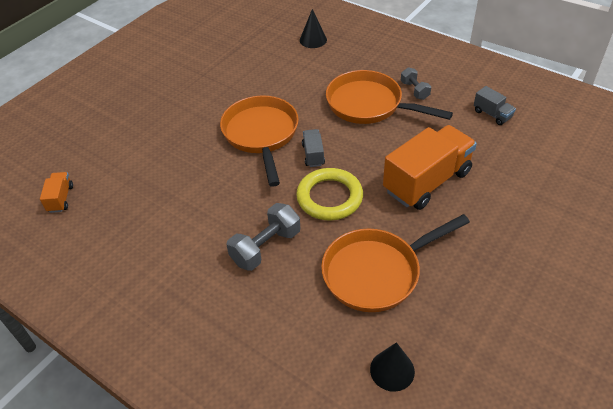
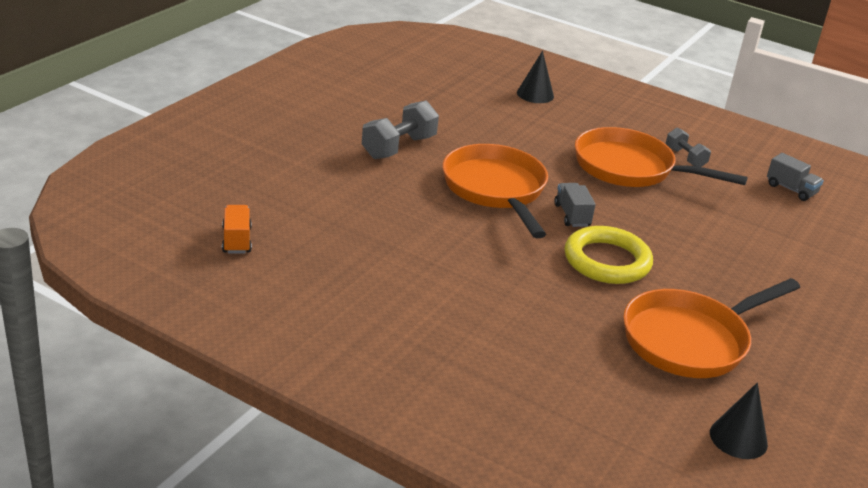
camera: 10 degrees left, 15 degrees down
grey dumbbell [226,203,300,271] -> grey dumbbell moved to [362,101,439,159]
orange truck [383,125,477,210] -> none

